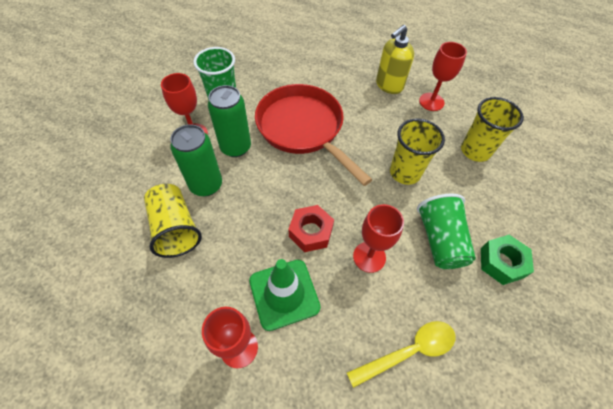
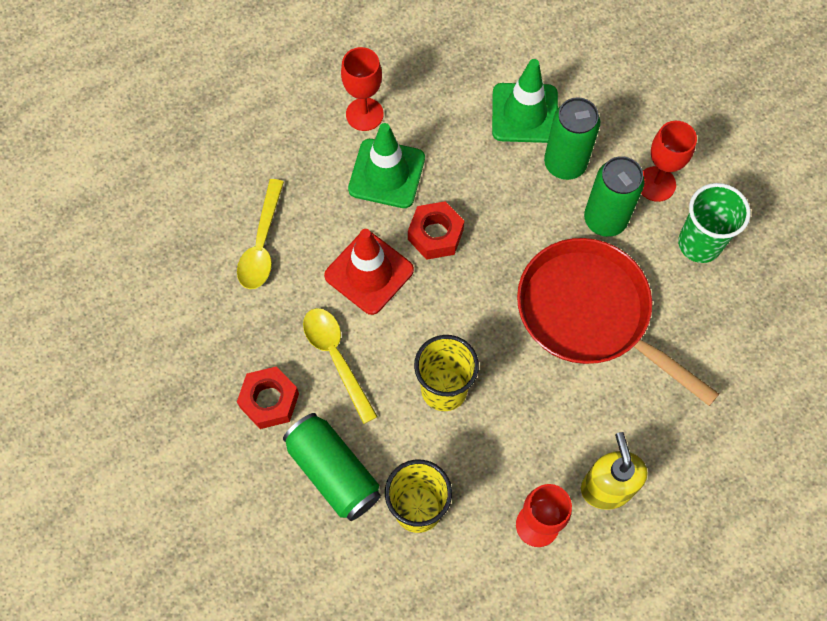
camera: 125 degrees right, 10 degrees up
yellow cup [144,184,202,258] -> green traffic cone [492,59,558,143]
red pan [255,84,372,186] -> red pan turned 135 degrees counterclockwise [517,238,719,406]
red goblet [353,204,404,273] -> red traffic cone [324,229,414,315]
green cup [417,193,476,269] -> yellow spoon [303,308,378,424]
green nut [481,235,534,285] -> red nut [237,367,299,429]
none -> green can [283,413,381,521]

